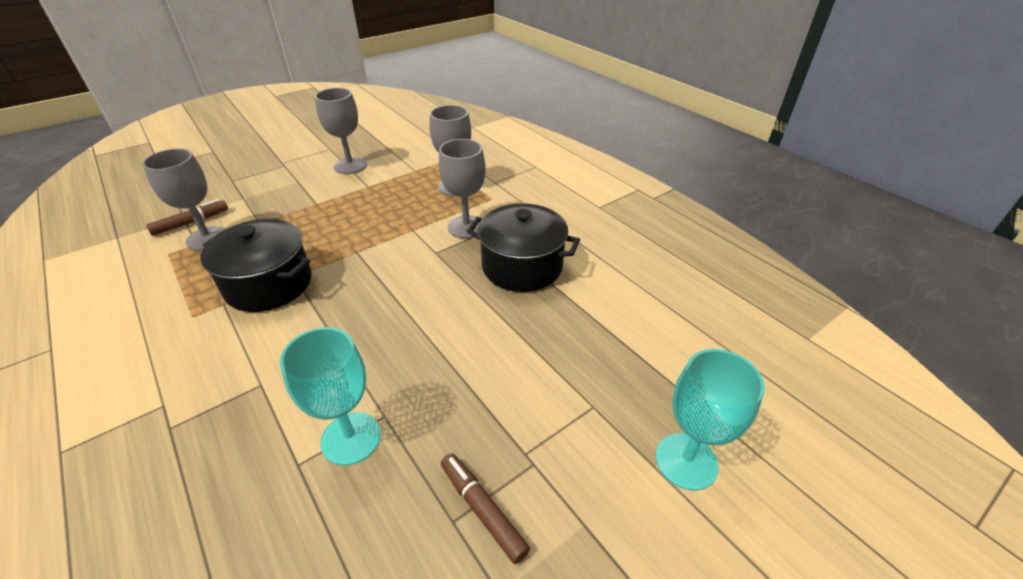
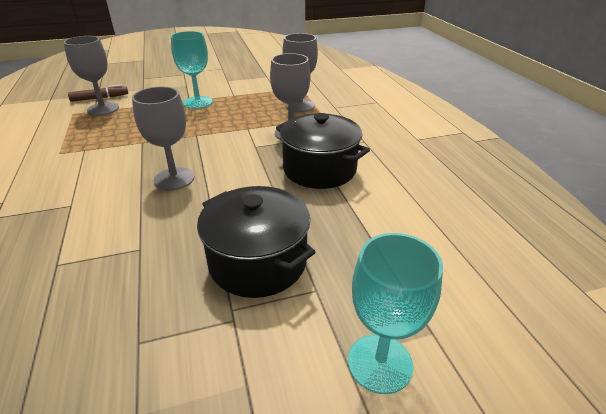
camera: 20 degrees right, 5 degrees down
black pot [201,219,312,312] -> black pot moved to [197,186,315,298]
turquoise goblet [280,327,381,466] -> turquoise goblet moved to [171,31,213,109]
grey goblet [315,88,367,174] -> grey goblet moved to [132,86,194,190]
brown marker [441,453,530,564] -> none

